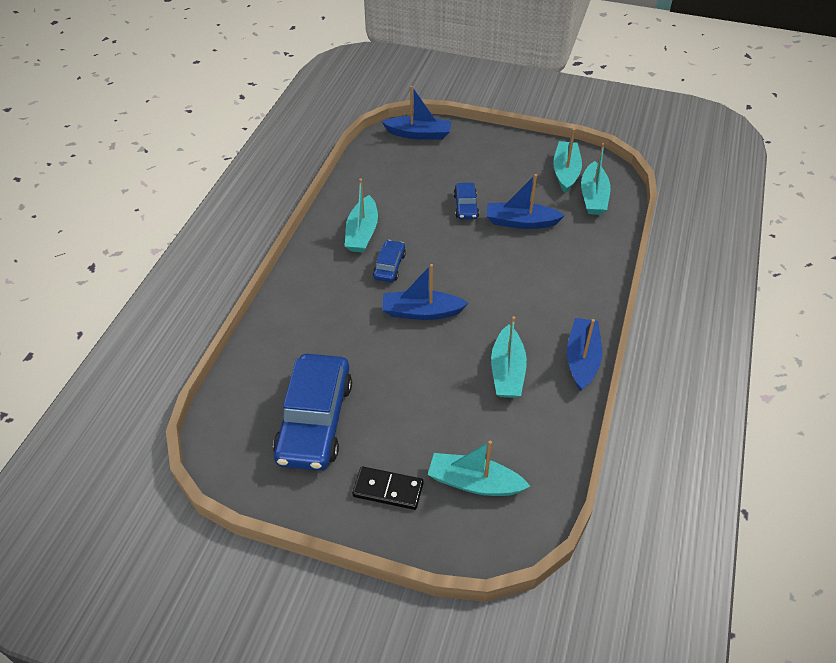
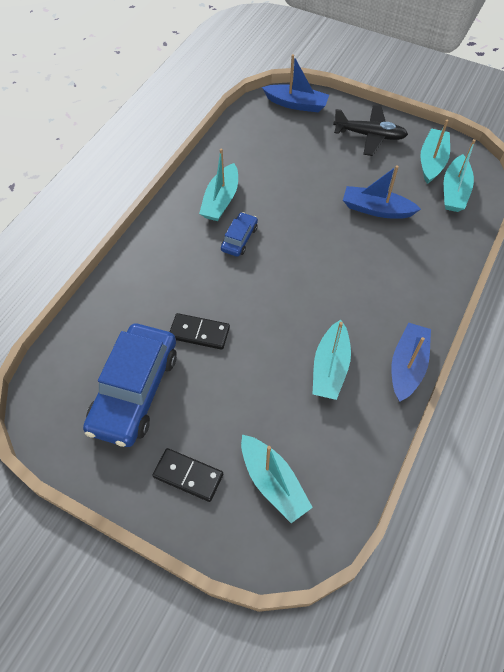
camera: 10 degrees right, 10 degrees up
blue boat [382,264,469,320] -> none
turquoise boat [428,441,530,496] -> turquoise boat turned 150 degrees counterclockwise [241,435,313,523]
blue car [454,183,479,219] -> none
none -> black domino [170,313,230,350]
none -> black plane [333,105,408,156]

